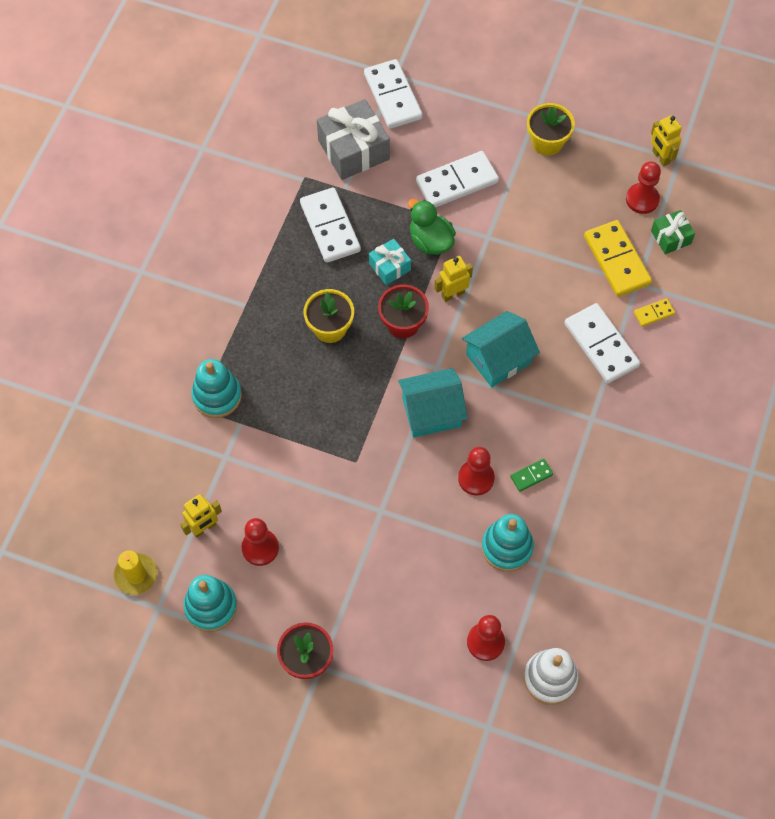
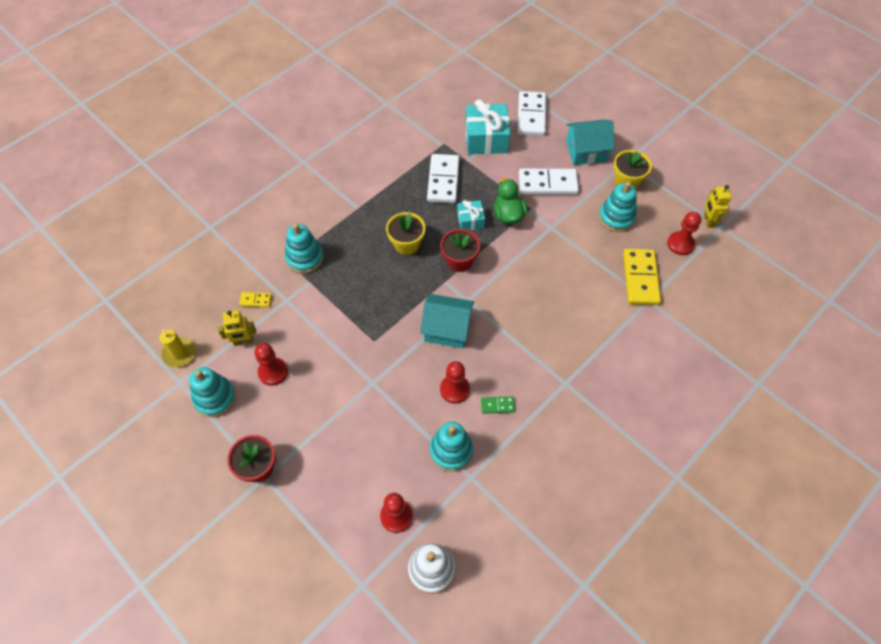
camera: 25 degrees right, 5 degrees down
grey gift [317,99,390,180] -> turquoise gift [466,99,510,154]
yellow robot [434,256,473,302] -> none
turquoise house [462,311,540,387] -> turquoise house moved to [566,120,615,165]
white domino [565,303,640,383] -> none
yellow domino [634,298,675,327] -> yellow domino moved to [239,292,272,307]
green gift [651,210,695,254] -> none
none -> turquoise stacking toy [599,182,637,232]

